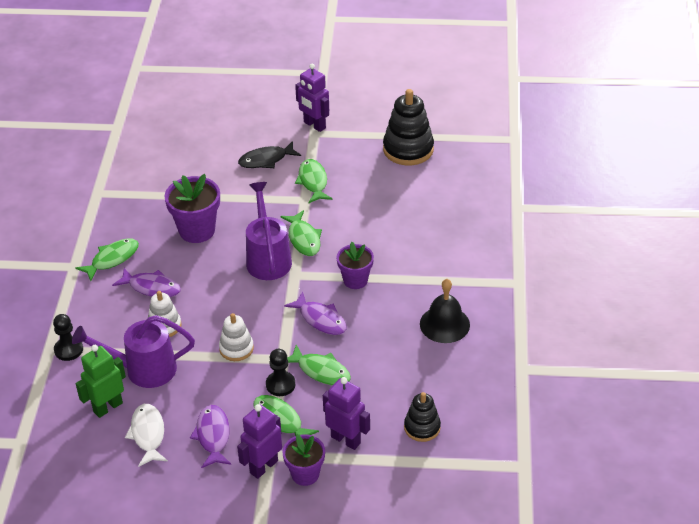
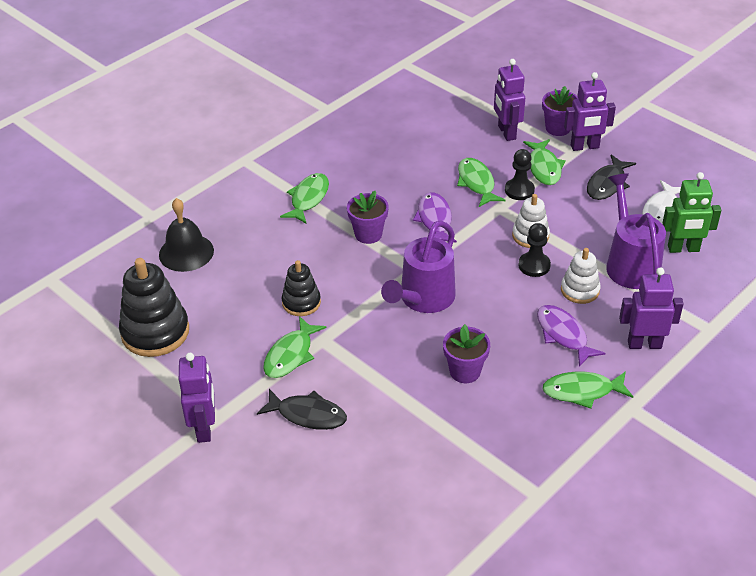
camera: 140 degrees left, 0 degrees up
black pawn [53,314,83,361] -> black pawn moved to [519,223,551,277]
purple watering can [72,315,195,388] -> purple watering can turned 135 degrees counterclockwise [606,174,666,289]
purple flower pot [164,174,220,243] -> purple flower pot [443,324,490,383], size x0.65
purple fish [190,405,231,468] -> black fish [587,154,636,200]
green fish [280,210,322,256] -> green fish moved to [280,173,329,224]
black stacking toy [404,392,441,442] -> black stacking toy moved to [281,260,321,316]
black bell [420,279,470,343] -> black bell moved to [159,198,214,272]
none -> purple robot [619,267,684,349]

